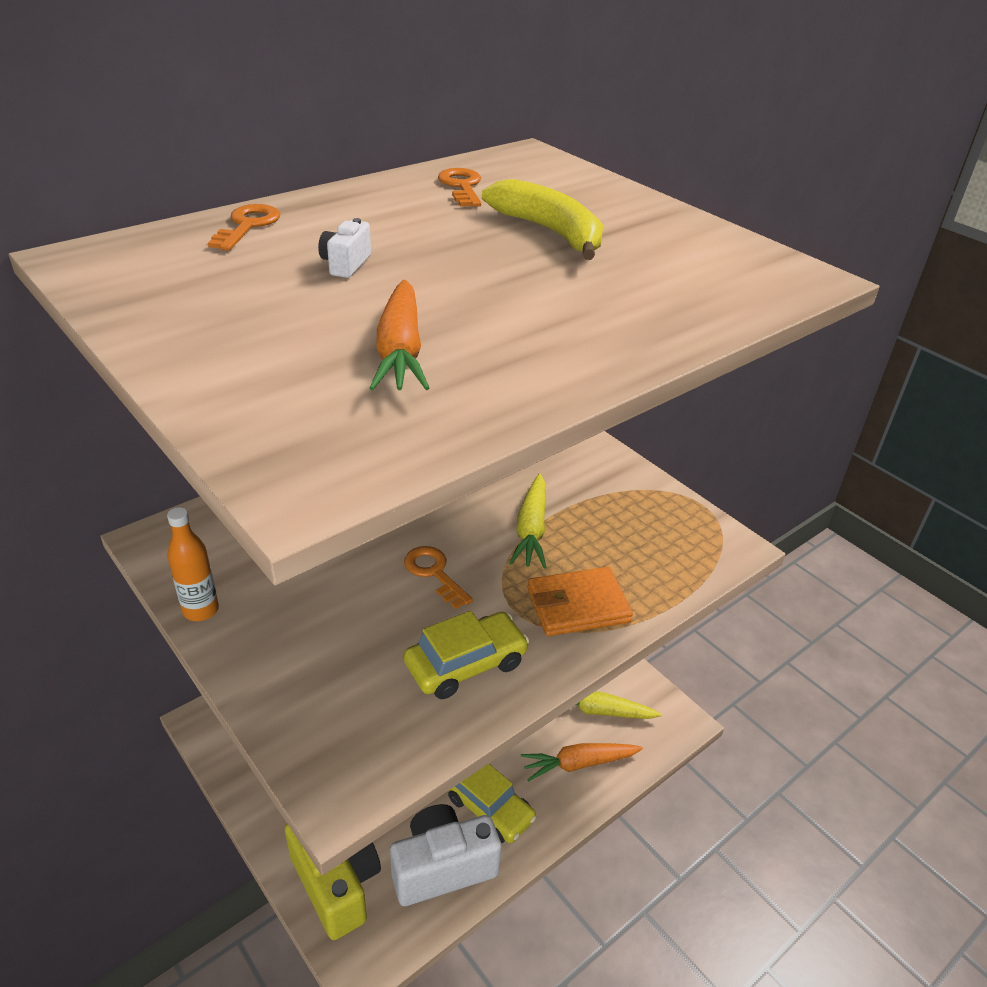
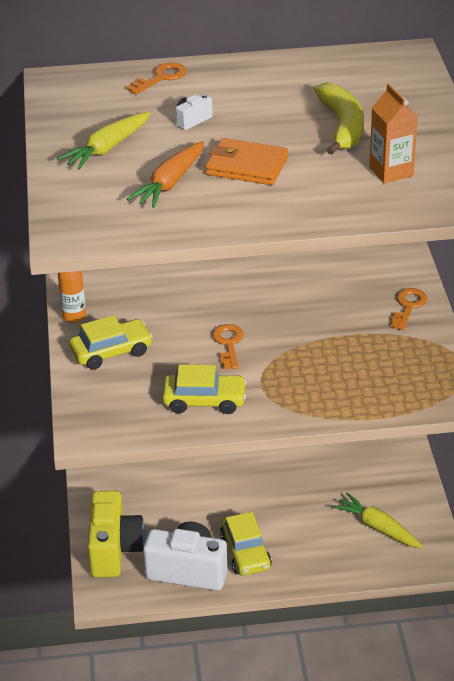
camera: 35 degrees right, 0 degrees up
orange key [438,168,481,207] -> orange key moved to [391,288,427,330]
yellow carrot [509,473,546,569] -> yellow carrot moved to [57,112,150,170]
orange carrot [521,743,643,781] -> none
orange wallet [528,567,633,636] -> orange wallet moved to [205,138,288,185]
none -> yellow car [69,315,153,370]
none -> orange carton [369,84,418,183]

